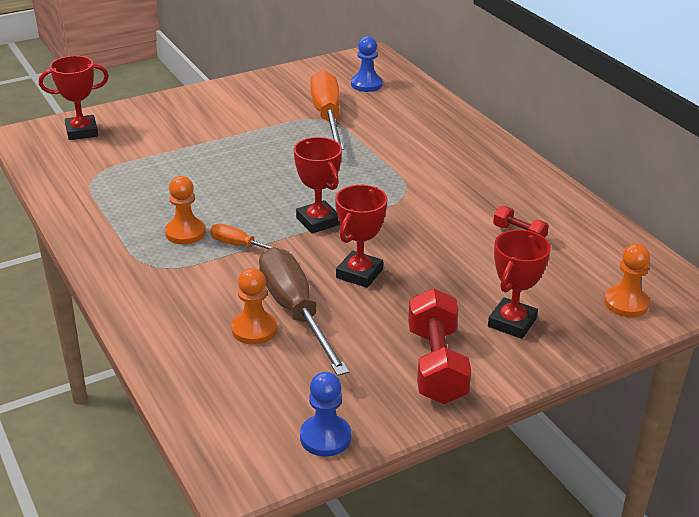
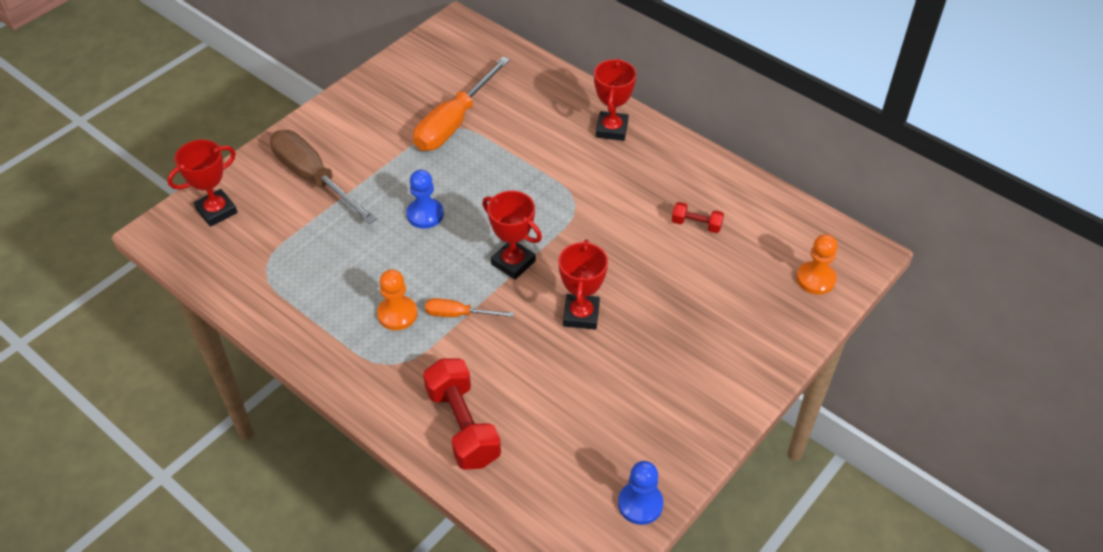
camera: 20 degrees left, 15 degrees up
orange pawn [231,268,277,344] -> none
brown screwdriver [259,247,349,376] -> brown screwdriver moved to [270,130,377,224]
orange screwdriver [310,70,344,150] -> orange screwdriver turned 120 degrees counterclockwise [413,57,510,151]
blue pawn [351,36,383,92] -> blue pawn moved to [406,170,444,229]
red dumbbell [408,288,471,404] -> red dumbbell moved to [423,358,501,470]
red trophy [488,230,551,339] -> red trophy moved to [594,59,636,141]

